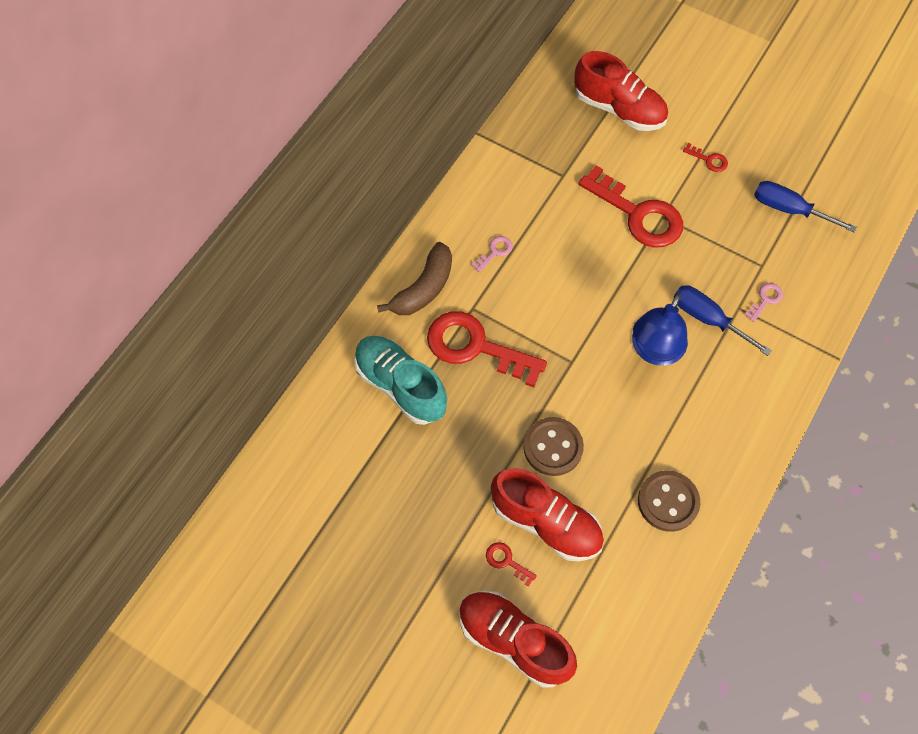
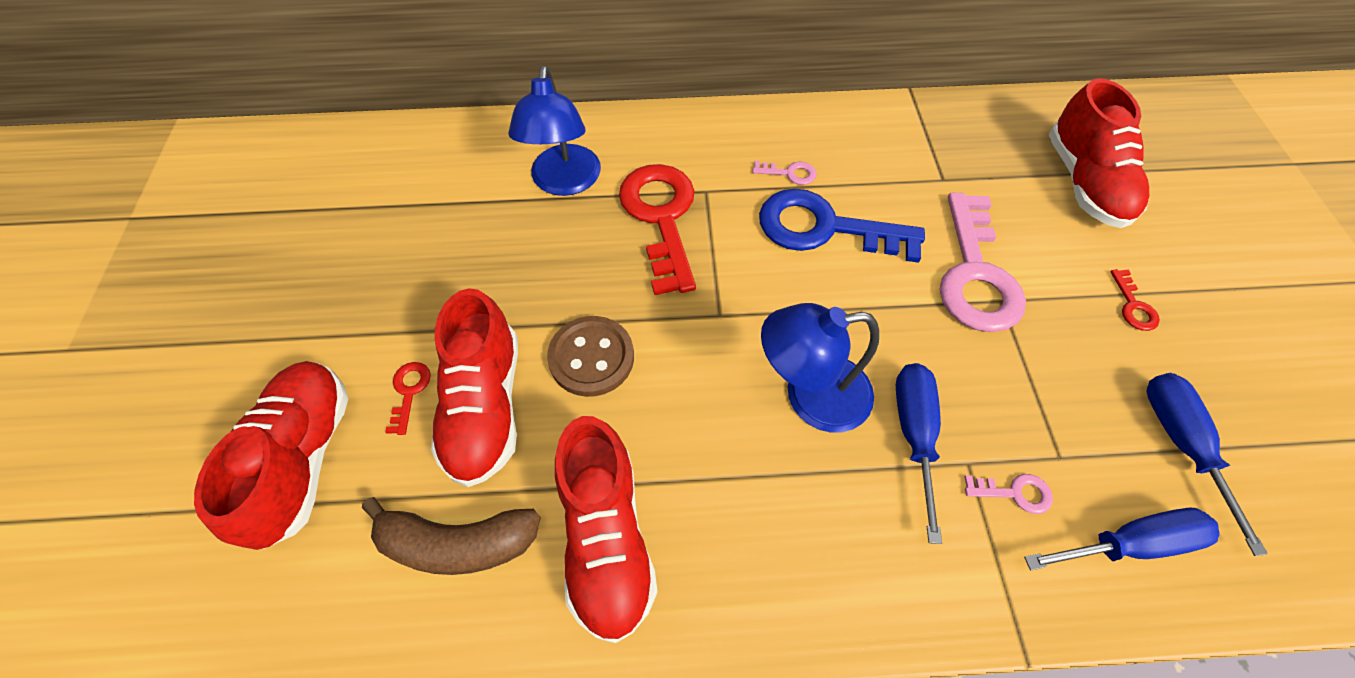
camera: 55 degrees right, 5 degrees down
turquoise shoe [354,336,447,425] -> blue lamp [508,65,601,196]
brown banana [377,242,452,315] -> brown banana moved to [362,497,541,575]
red key [578,165,683,248] -> pink key [940,193,1026,332]
brown button [638,471,700,532] -> red shoe [555,416,658,643]
none -> blue key [759,189,925,263]
none -> blue screwdriver [1024,508,1219,571]

